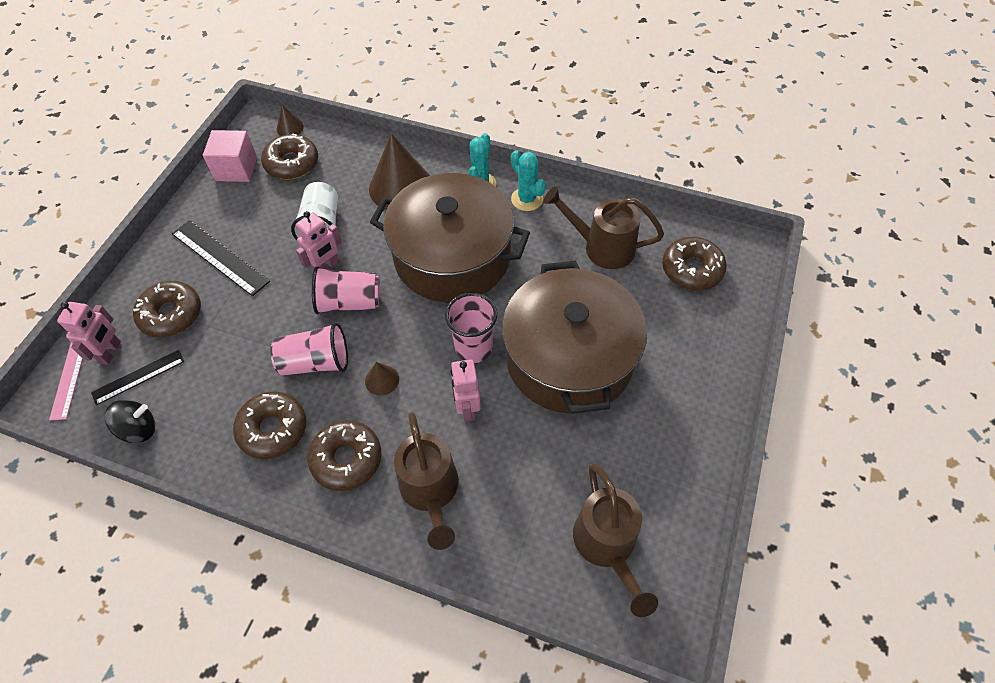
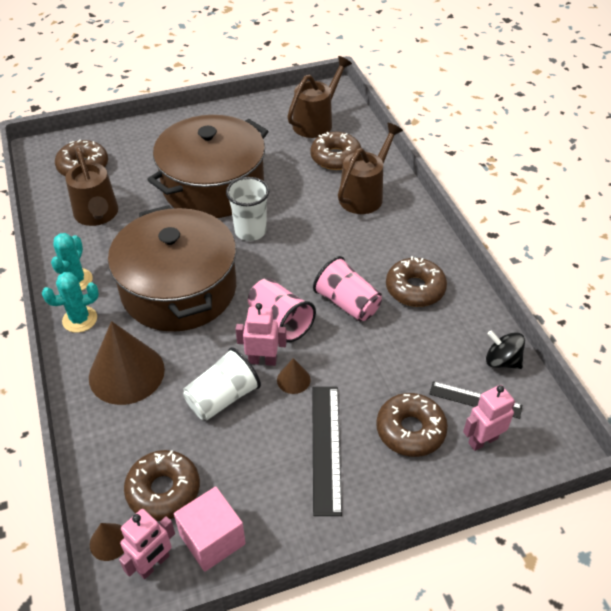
camera: 130 degrees left, 10 degrees down
pink ruler [49,342,83,420] -> none
brown donut [307,420,381,491] -> brown donut moved to [310,132,361,170]
brown cone [365,362,399,396] -> brown cone moved to [277,358,311,394]
pink cup [445,293,497,363] -> white cup [226,177,269,241]
pink robot [451,359,481,422] -> pink robot moved to [119,509,175,579]

